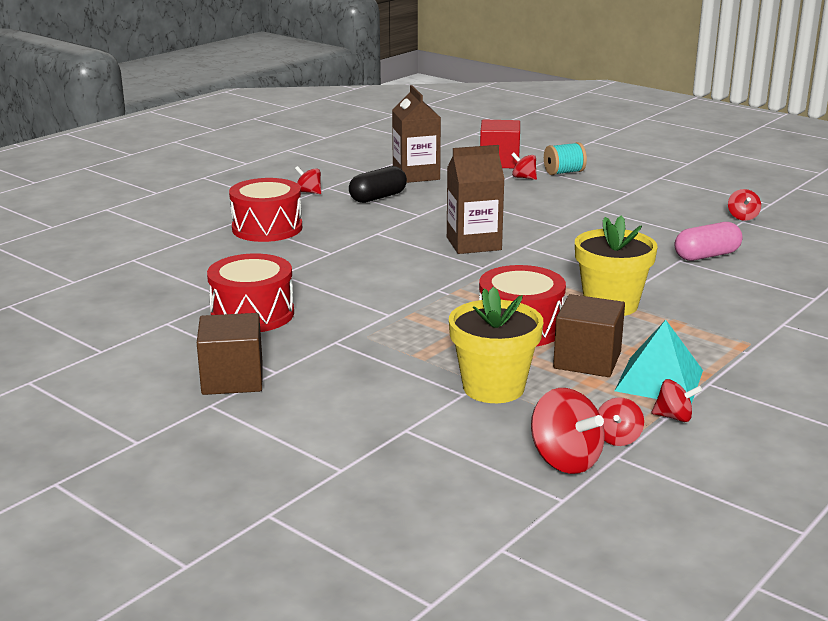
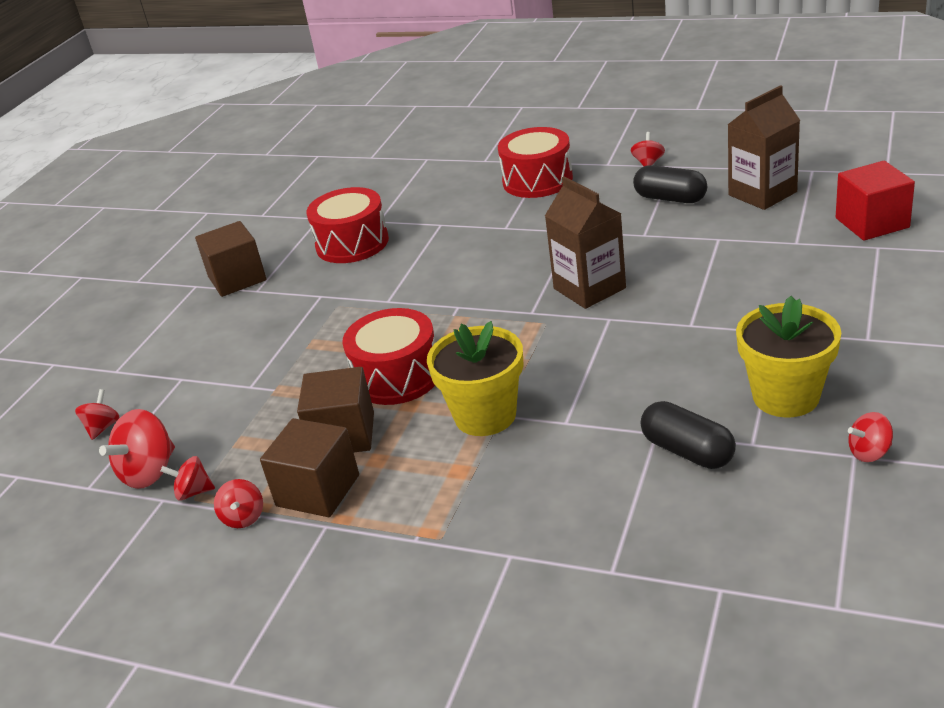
camera: 75 degrees right, 10 degrees up
yellow flower pot [449,286,543,403] -> yellow flower pot moved to [736,296,841,417]
red spinning top [511,153,537,180] -> red spinning top moved to [75,389,119,440]
turquoise spool [544,142,587,175] -> none
turquoise pyramid [615,320,703,404] -> brown cube [260,418,359,517]
pink capsule [675,222,743,261] -> black capsule [640,401,736,469]

